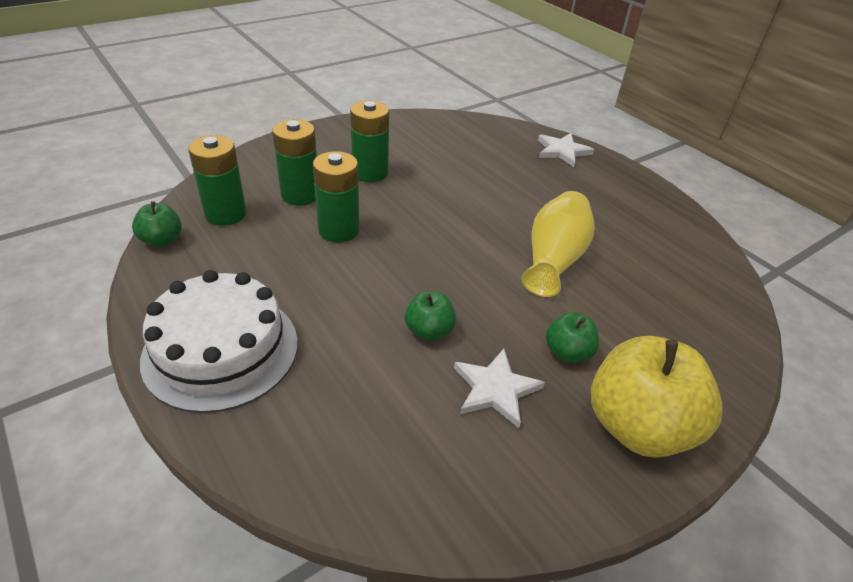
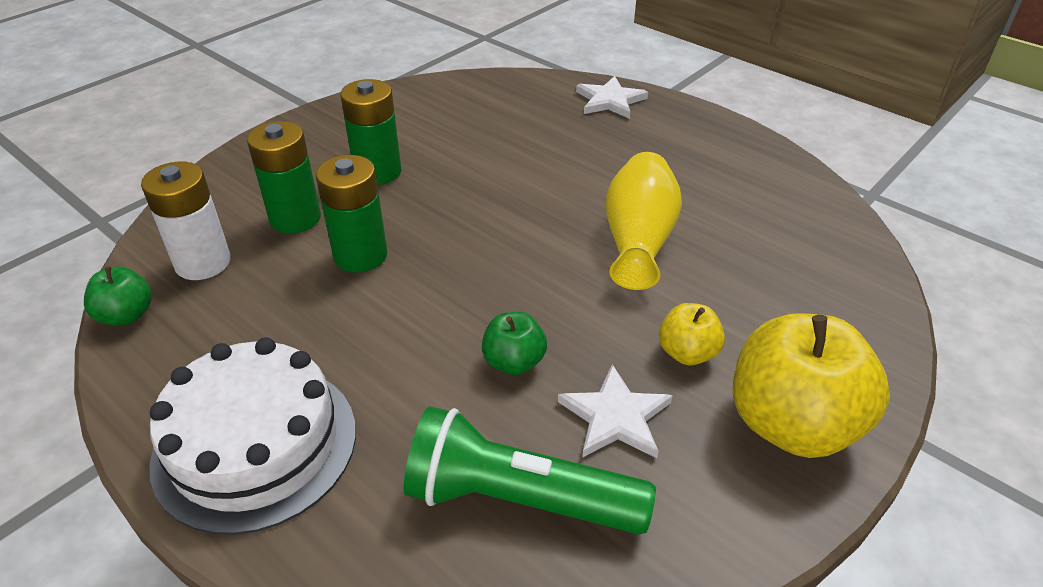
camera: 10 degrees left, 0 degrees up
green battery [188,135,247,226] -> white battery [141,162,231,280]
green apple [546,312,599,363] -> yellow apple [659,303,725,365]
none -> green flashlight [404,406,656,534]

